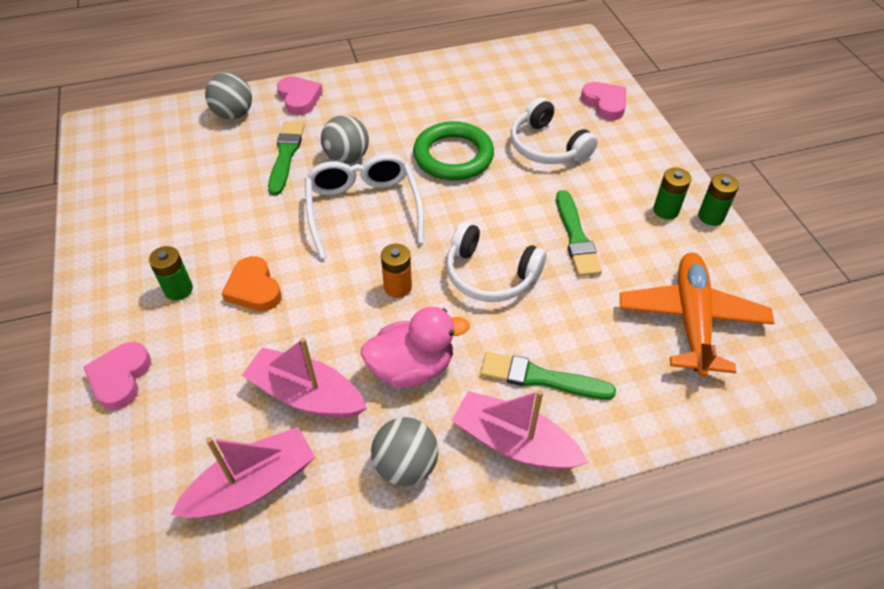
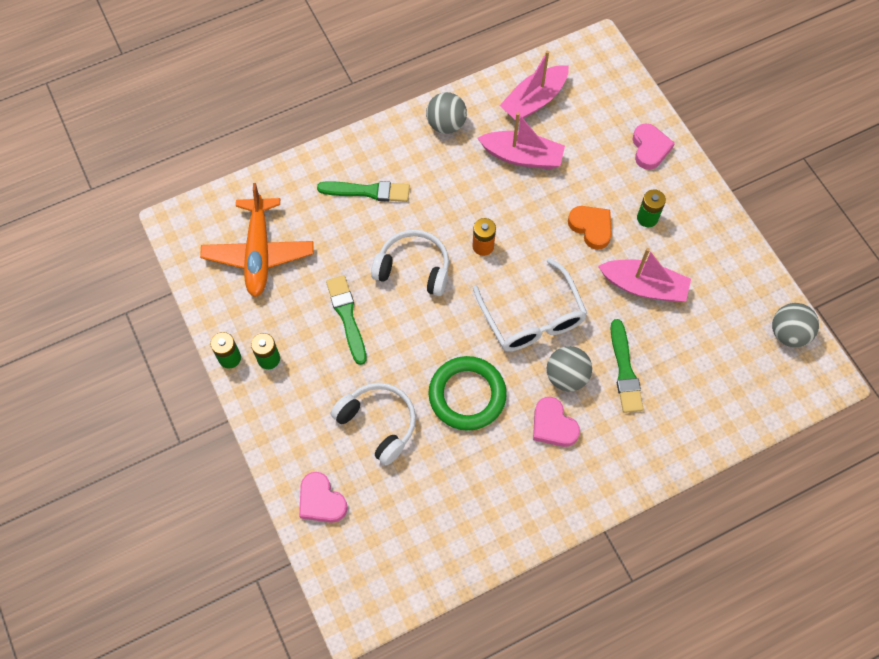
camera: 170 degrees right, 15 degrees up
grey ball [205,73,252,120] -> grey ball moved to [772,303,819,347]
pink heart [277,76,323,115] -> pink heart moved to [533,397,580,447]
pink duck [361,307,470,388] -> none
pink boat [452,390,589,470] -> pink boat moved to [598,248,691,302]

